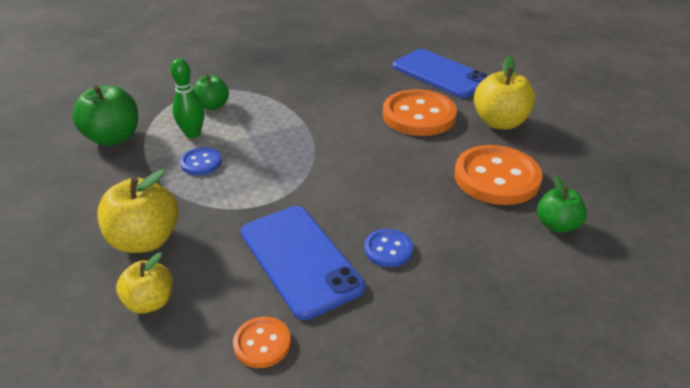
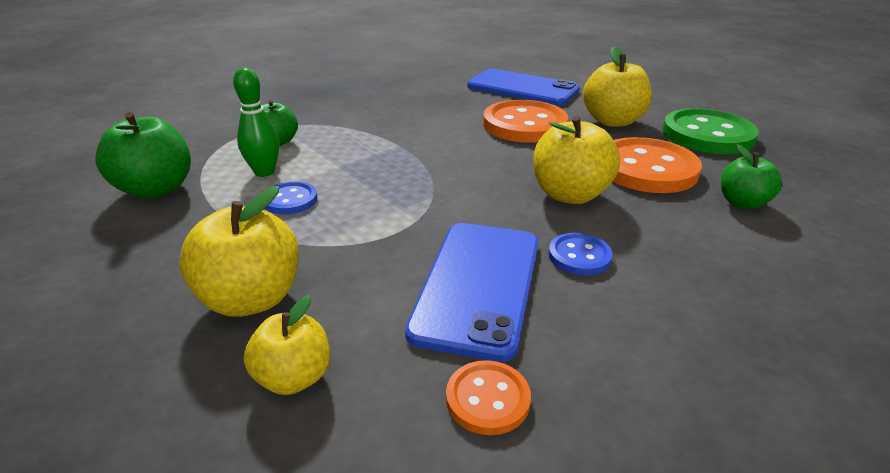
camera: 15 degrees left, 5 degrees down
blue phone [241,206,365,320] -> blue phone turned 60 degrees clockwise [405,223,538,362]
none -> yellow apple [533,116,620,204]
none -> green button [662,108,759,154]

